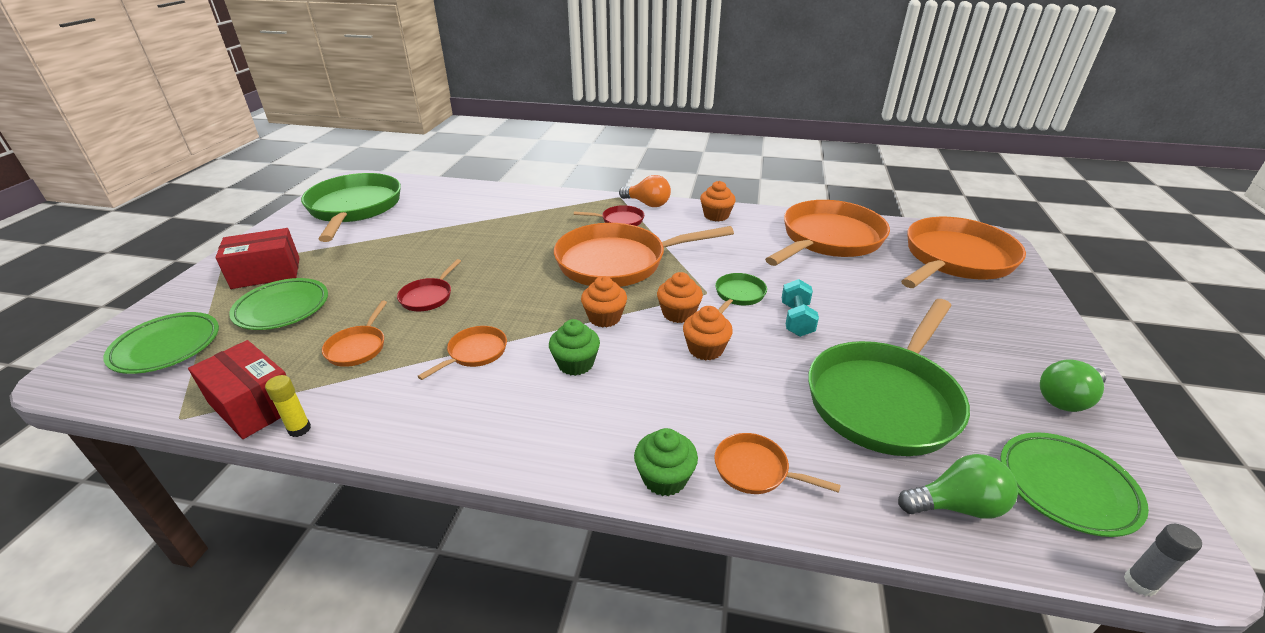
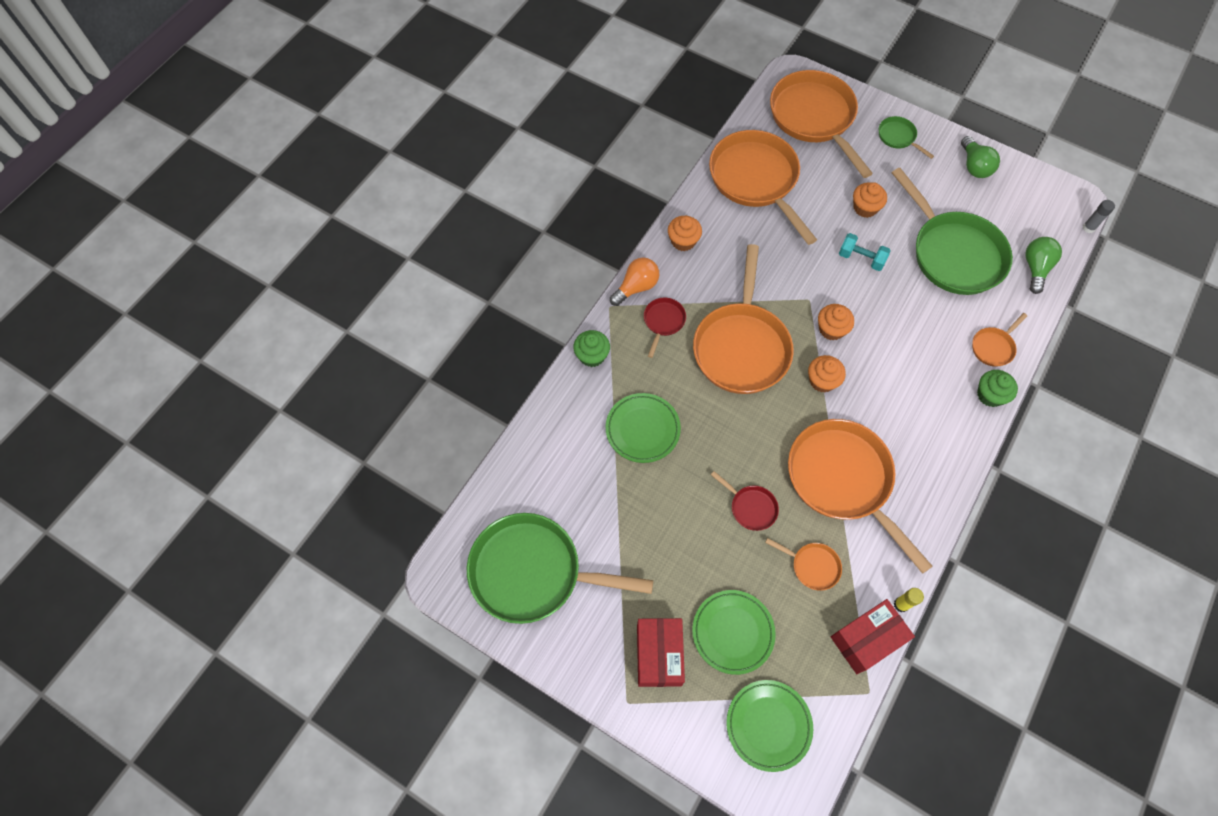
camera: 70 degrees left, 30 degrees up
orange pan [417,326,507,380] -> orange pan [788,419,933,574], size x2.29
green cupcake [549,319,600,376] -> green cupcake moved to [573,330,610,367]
orange cupcake [683,306,733,360] -> orange cupcake moved to [853,182,887,218]
green pan [715,273,767,314] -> green pan moved to [879,116,934,159]
green plate [1000,432,1149,537] -> green plate moved to [606,393,681,463]

